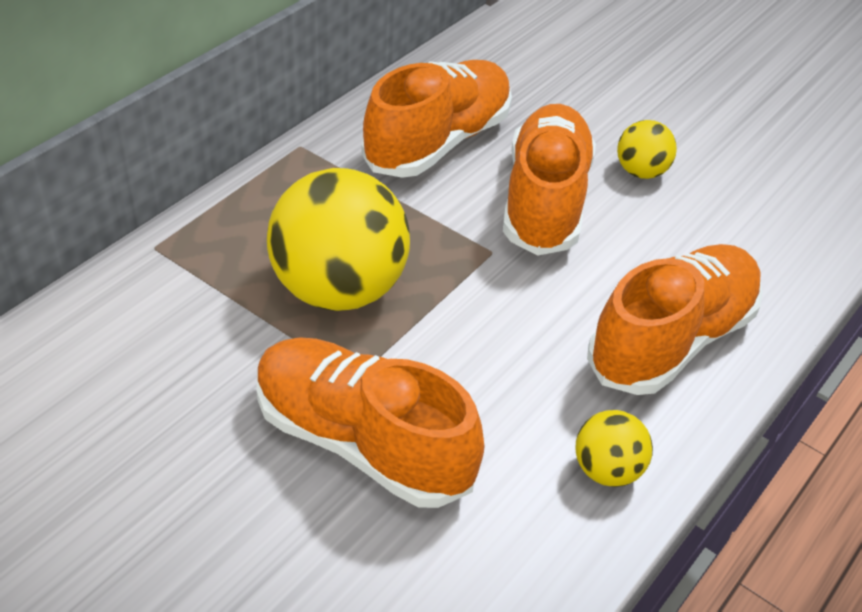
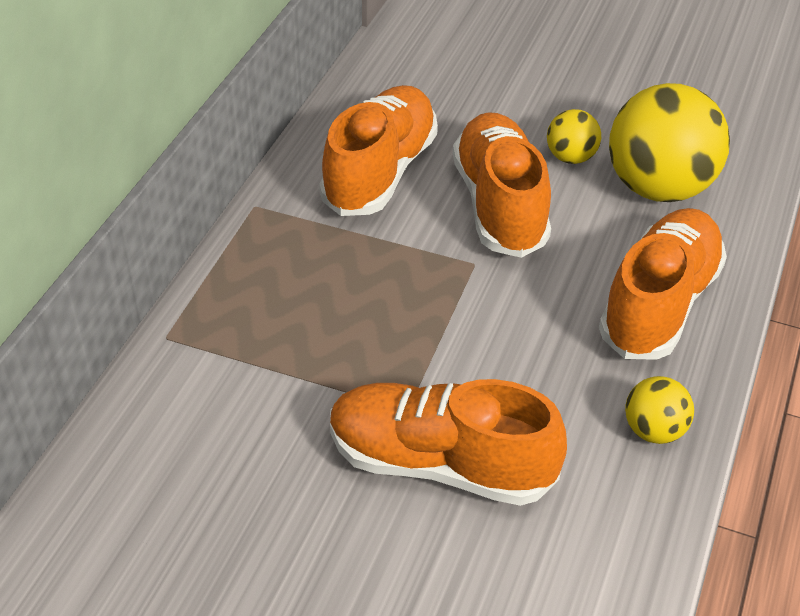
camera: 15 degrees left, 0 degrees up
yellow ball [267,168,410,311] -> yellow ball moved to [609,83,730,202]

